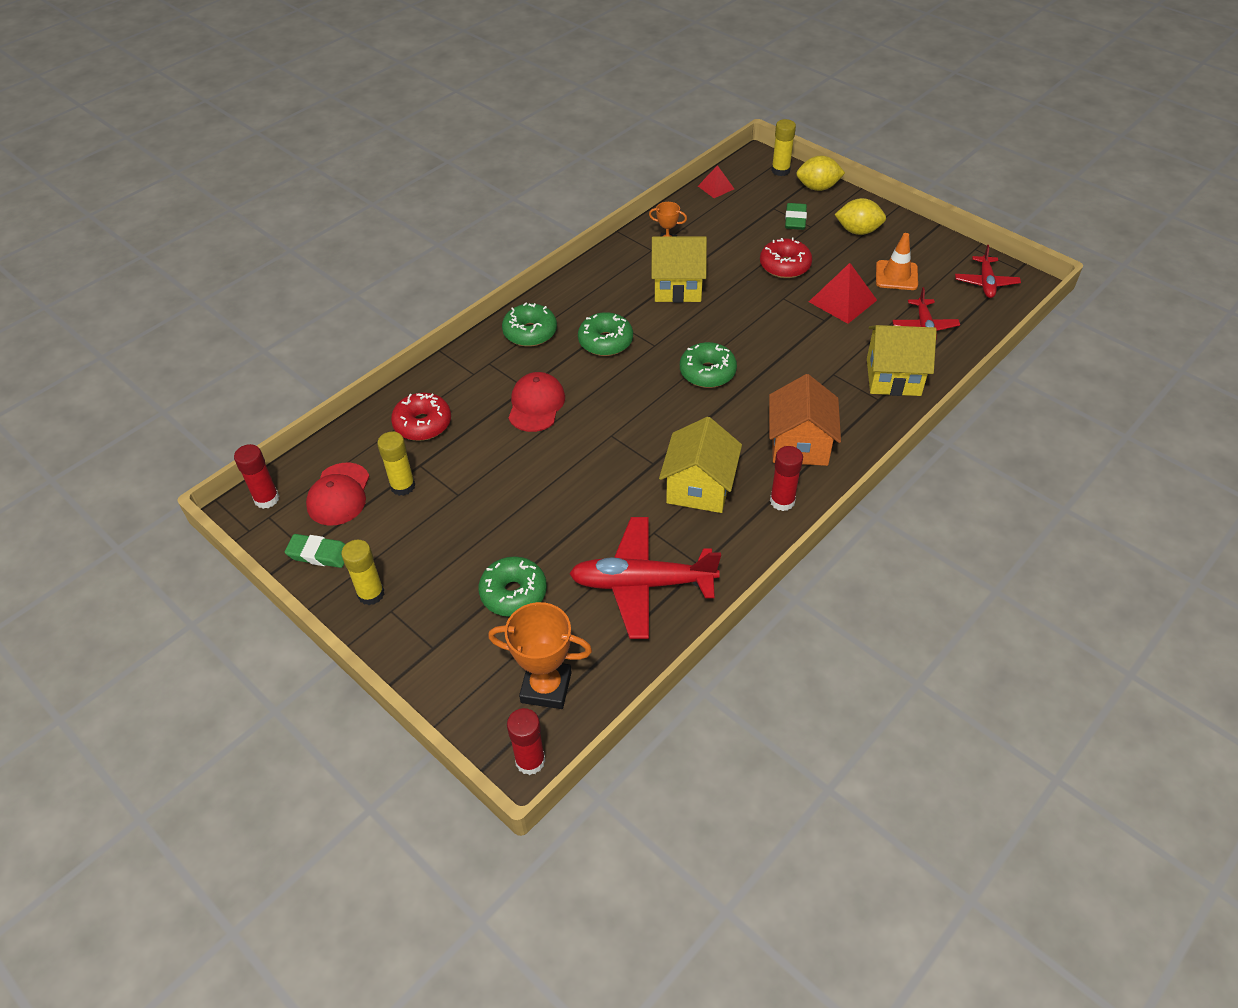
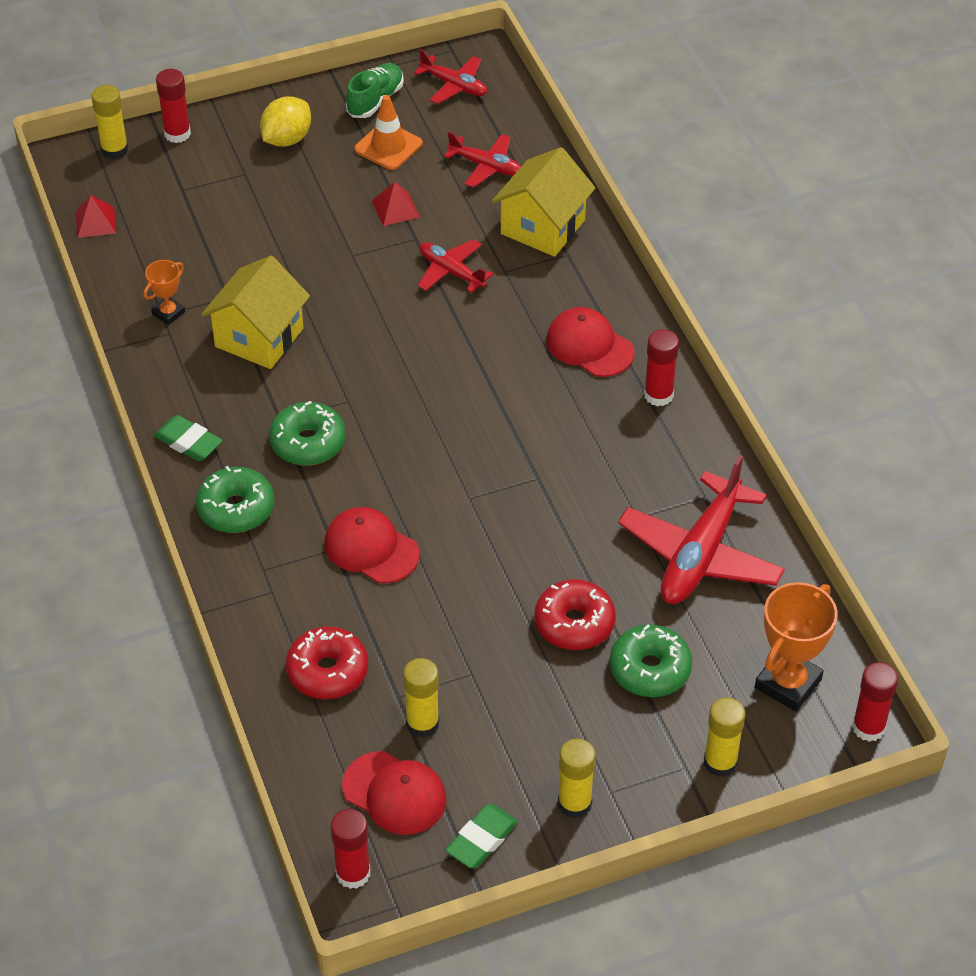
camera: 65 degrees left, 0 degrees up
yellow house [659,417,742,513] -> none
green donut [680,342,737,388] -> none
red donut [760,238,812,278] -> red donut moved to [535,579,616,650]
orange house [769,374,841,466] -> red cap [547,307,634,377]
green eraser [785,203,807,230] -> green eraser moved to [154,415,223,461]
yellow lemon [796,156,845,191] -> red glue stick [156,69,191,143]
red pyramid [809,263,877,324] -> red pyramid [372,182,420,226], size x0.61
none -> green shoe [346,63,404,118]
none -> red plane [418,239,494,293]
none -> yellow glue stick [704,698,745,777]

